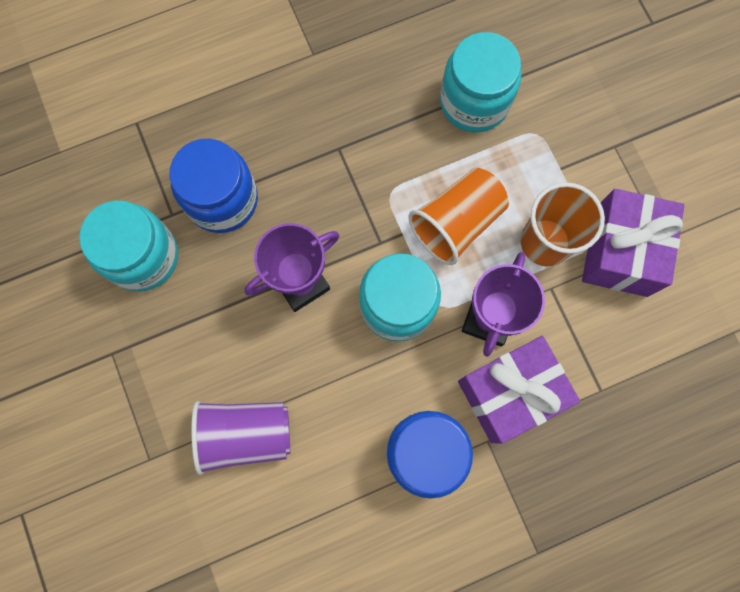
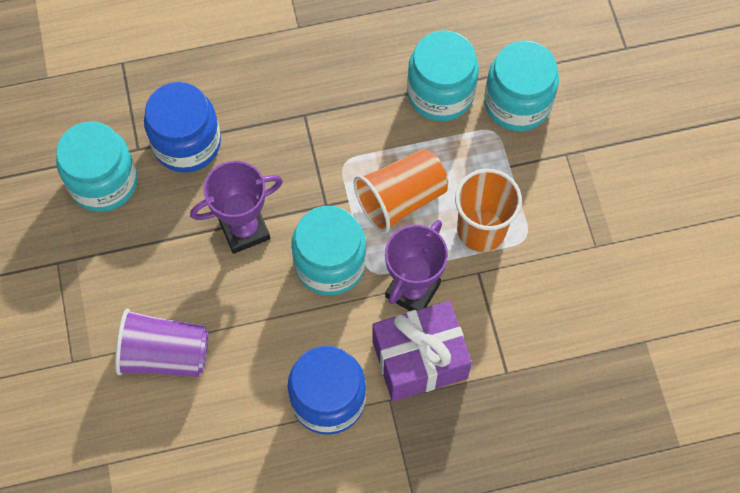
camera: 10 degrees right, 10 degrees down
purple gift [582,189,684,297] -> none
none -> turquoise jar [484,40,559,131]

